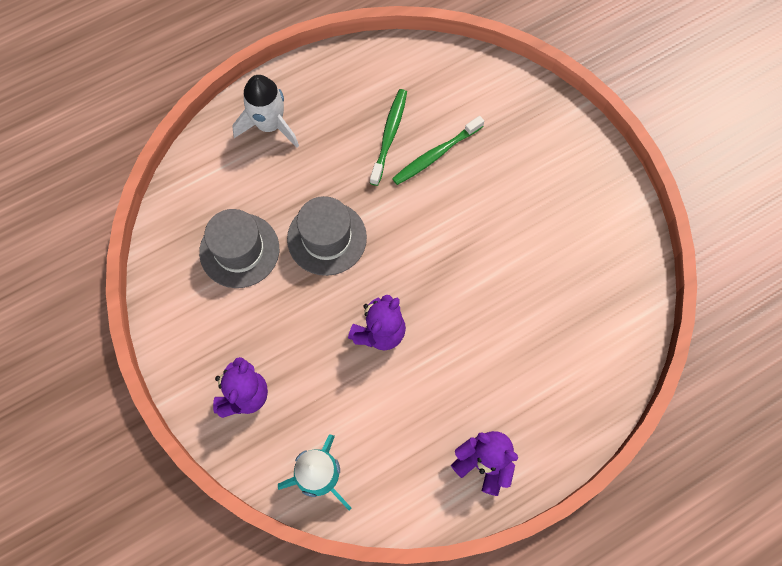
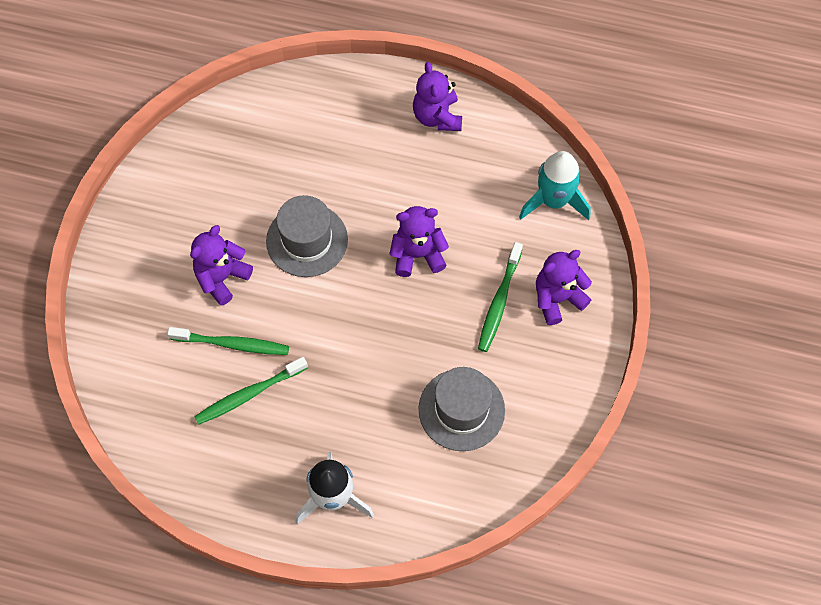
camera: 135 degrees left, 5 degrees down
grey hat [287,196,367,276] -> grey hat moved to [266,195,348,277]
none -> purple teddy bear [190,225,253,306]
none -> green toothbrush [478,242,523,352]

